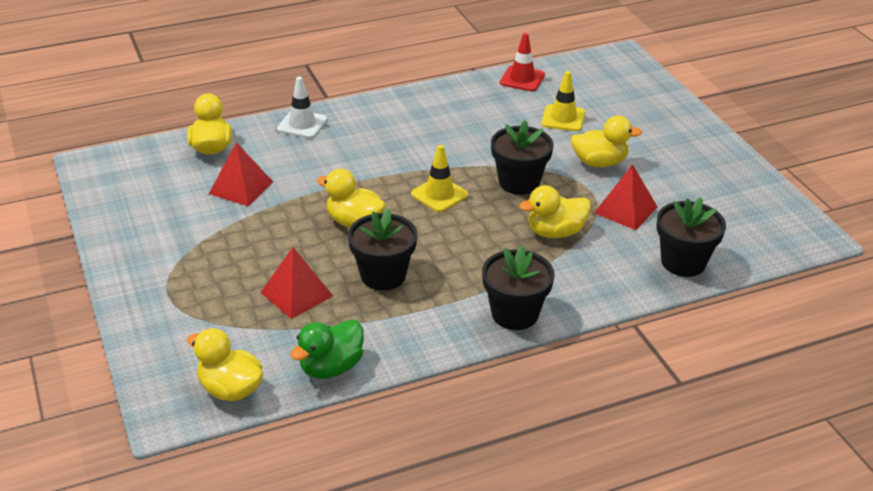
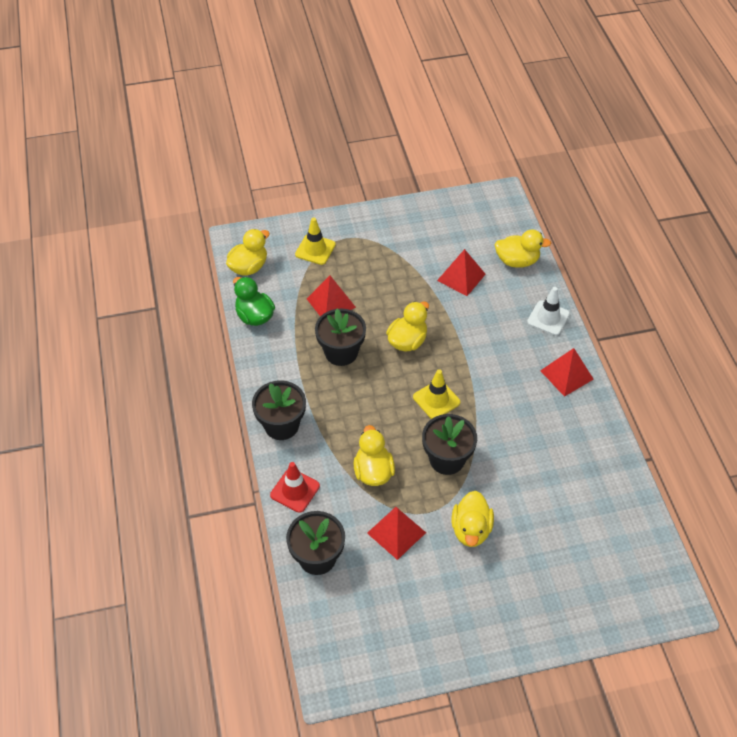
camera: 100 degrees right, 15 degrees up
red traffic cone [500,33,545,91] -> red traffic cone moved to [270,462,320,513]
yellow traffic cone [541,71,585,131] -> yellow traffic cone moved to [295,218,336,265]
none -> red pyramid [540,348,594,397]

